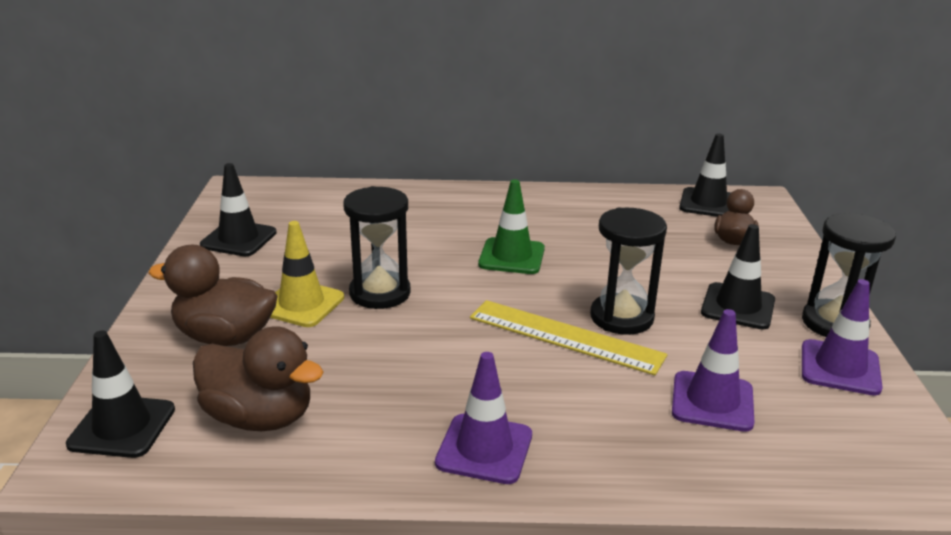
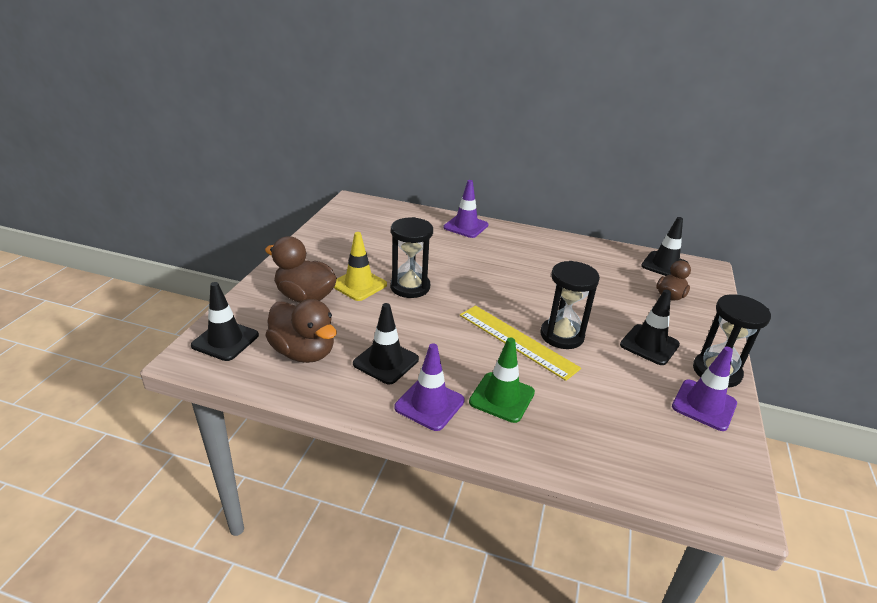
camera: 15 degrees right, 5 degrees up
black traffic cone [200,163,277,256] -> black traffic cone moved to [353,303,419,384]
green traffic cone [478,179,545,274] -> green traffic cone moved to [469,338,535,423]
purple traffic cone [672,309,754,432] -> purple traffic cone moved to [444,180,488,238]

